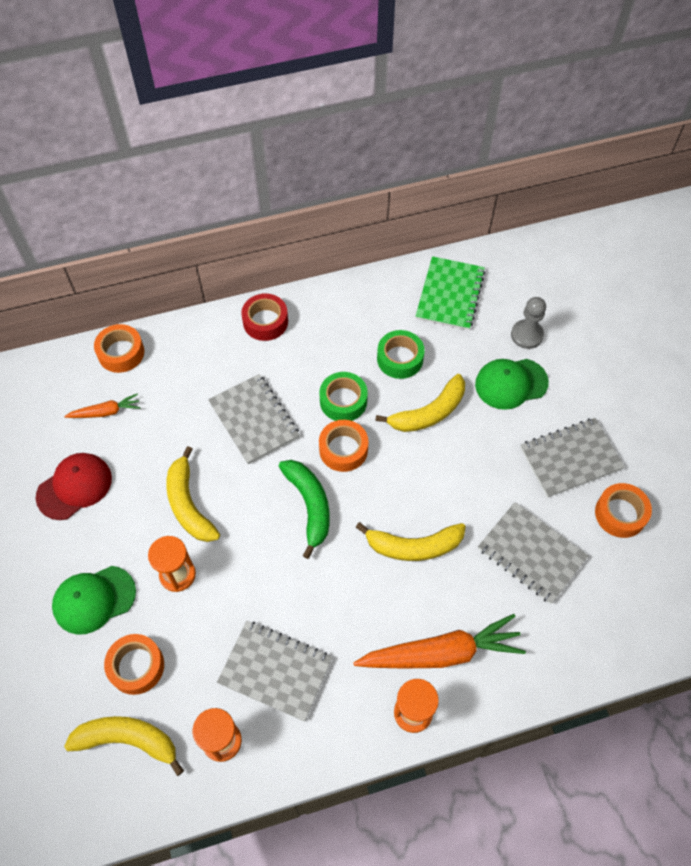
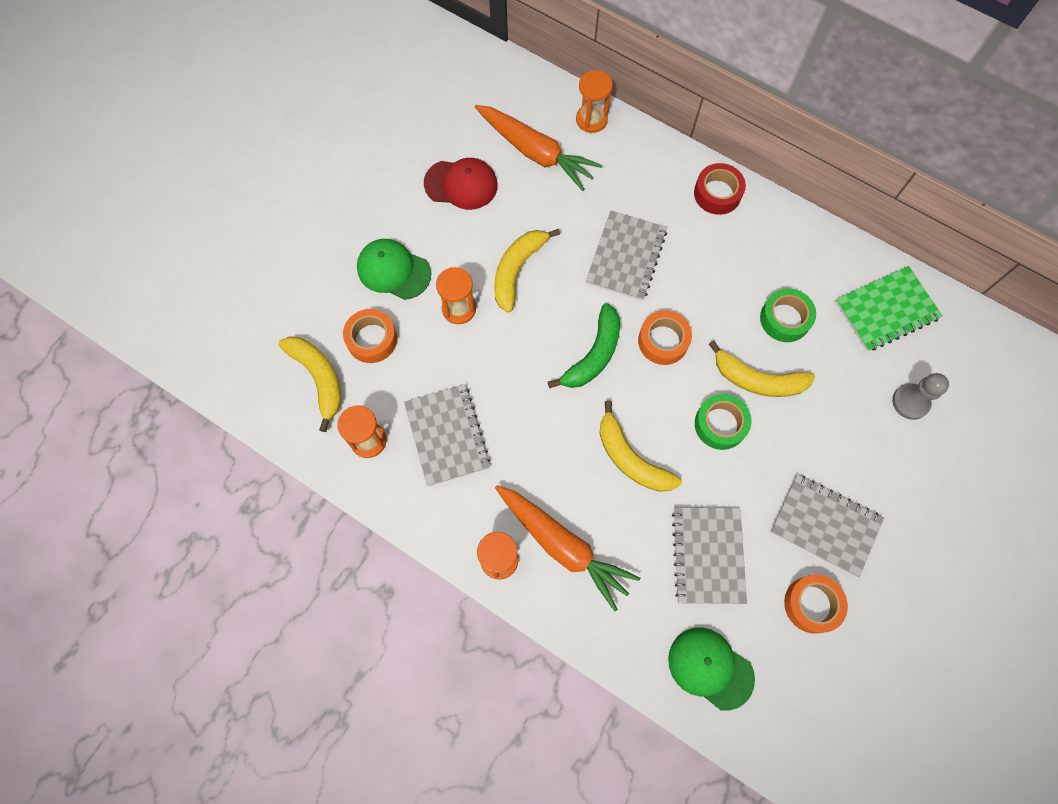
camera: 50 degrees right, 10 degrees up
orange carrot [64,393,141,418] -> orange carrot [475,105,602,191], size x1.98
orange tape [94,324,144,373] -> orange hourglass [576,70,613,133]
green tape [319,372,368,421] -> green tape moved to [695,394,752,450]
green cap [475,359,549,410] -> green cap moved to [668,628,755,711]

